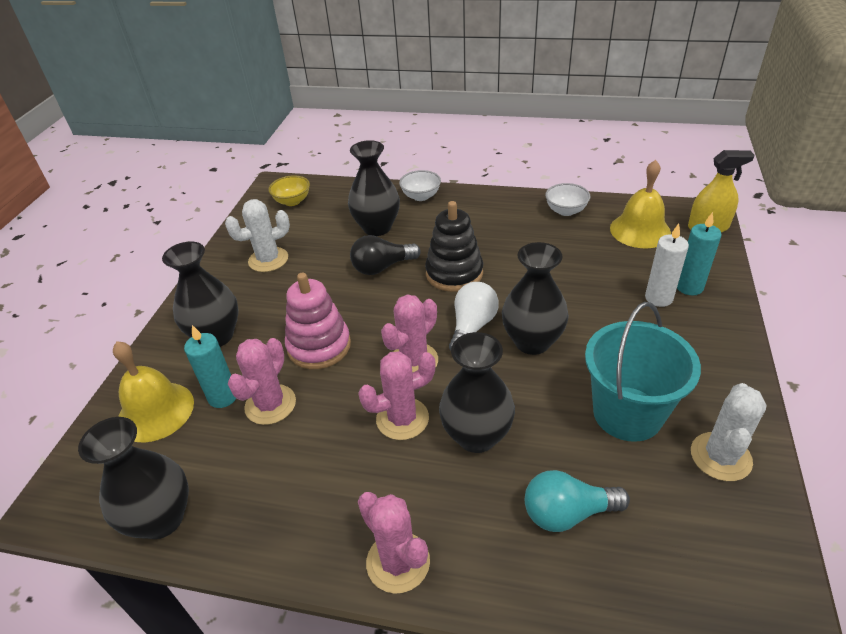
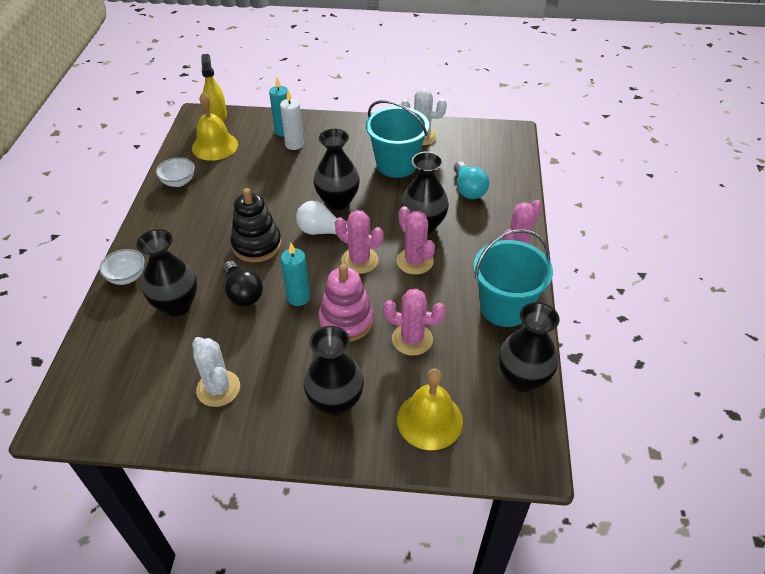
camera: 100 degrees left, 5 degrees up
turquoise candle [184,325,236,408] -> turquoise candle moved to [281,243,310,306]
yellow bowl [268,175,310,206] -> none
none -> turquoise bucket [473,229,553,327]

